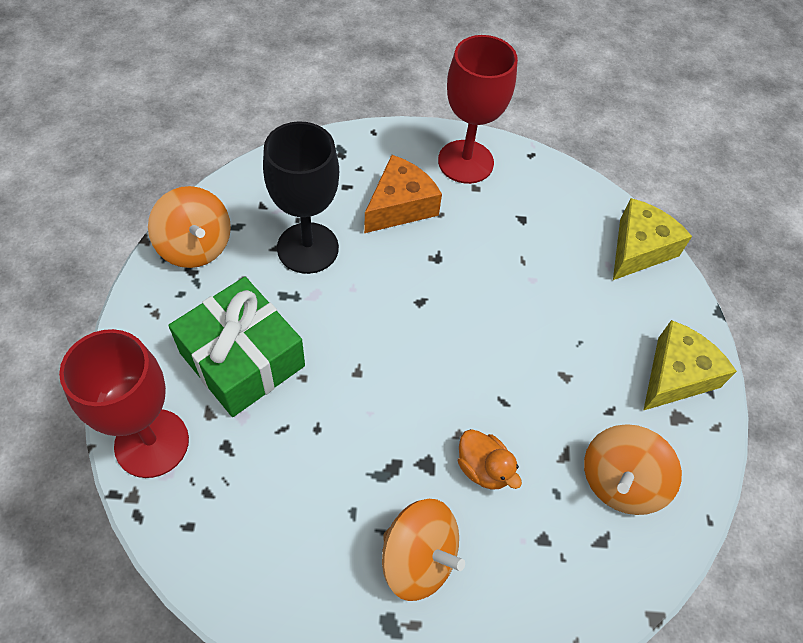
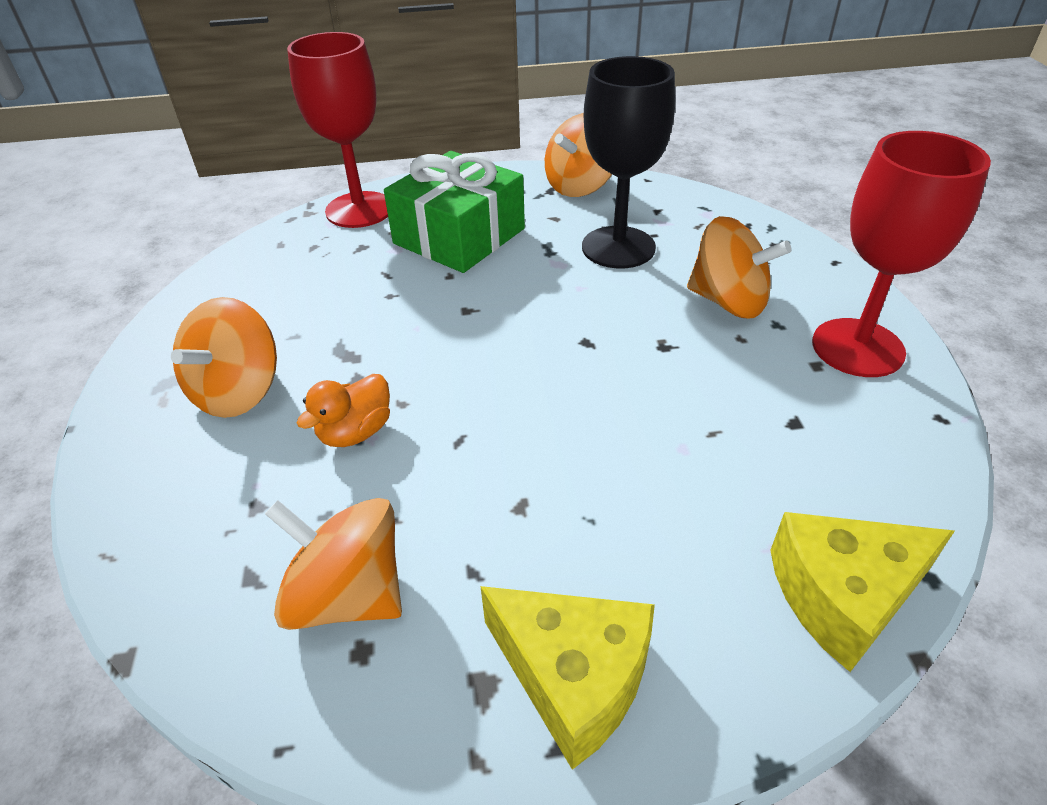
camera: 85 degrees right, 15 degrees down
orange cheese [364,155,442,233] -> orange spinning top [687,216,792,319]
yellow cheese [613,198,692,280] -> yellow cheese turned 135 degrees clockwise [770,512,955,672]

